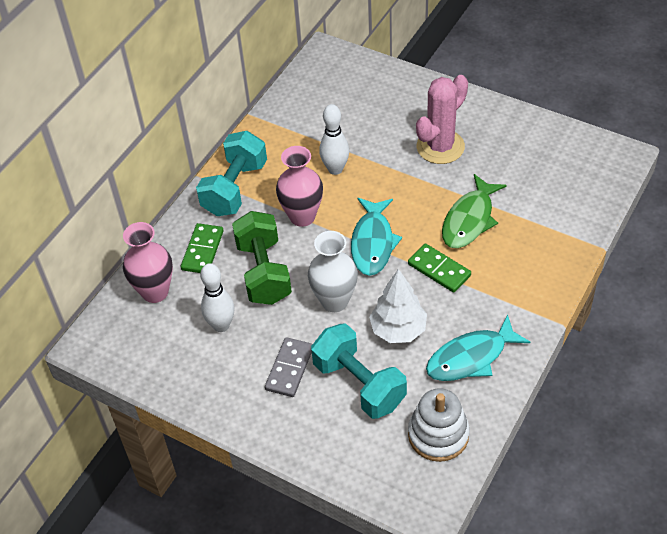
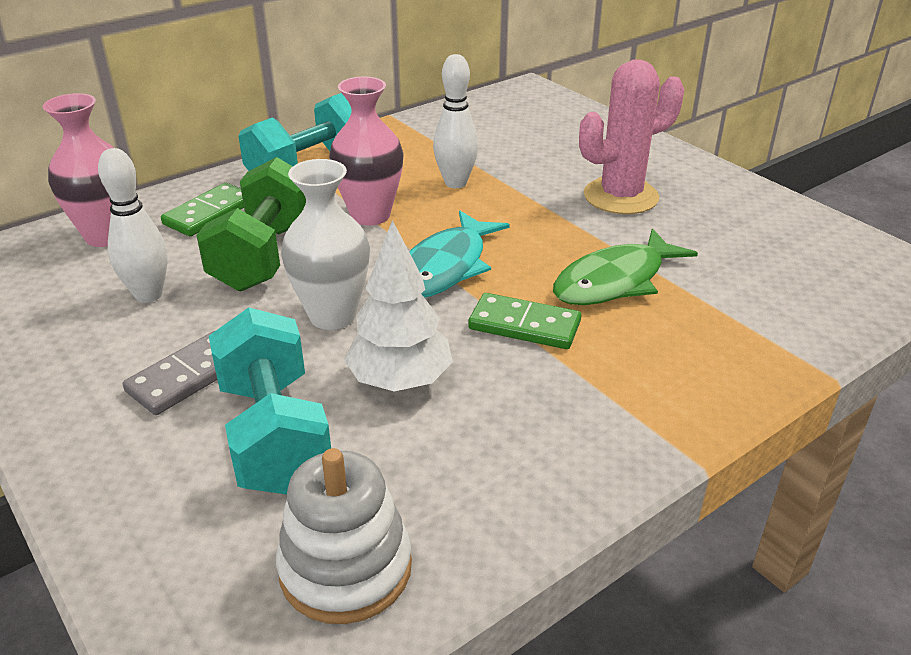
camera: 20 degrees right, 15 degrees down
green domino [408,244,471,293] -> green domino turned 45 degrees counterclockwise [468,293,581,349]
turquoise fish [426,314,530,381] -> none

